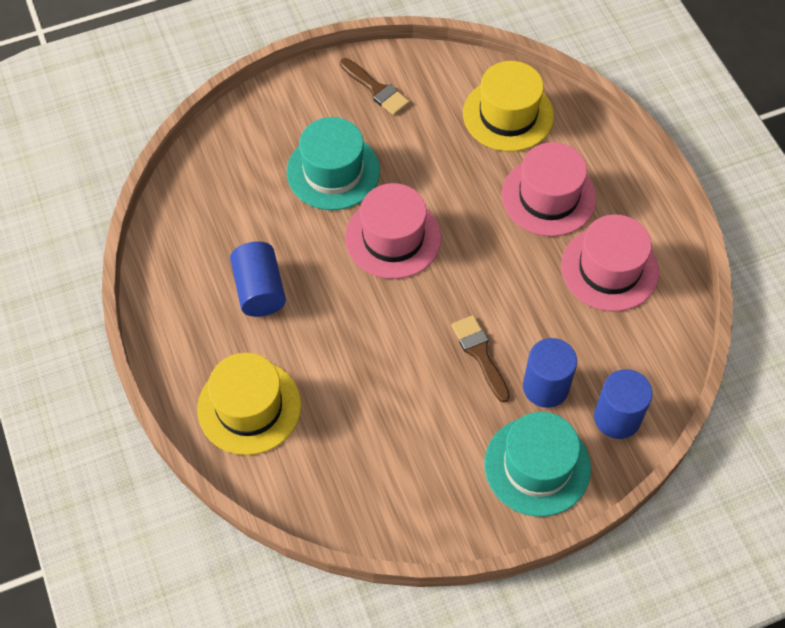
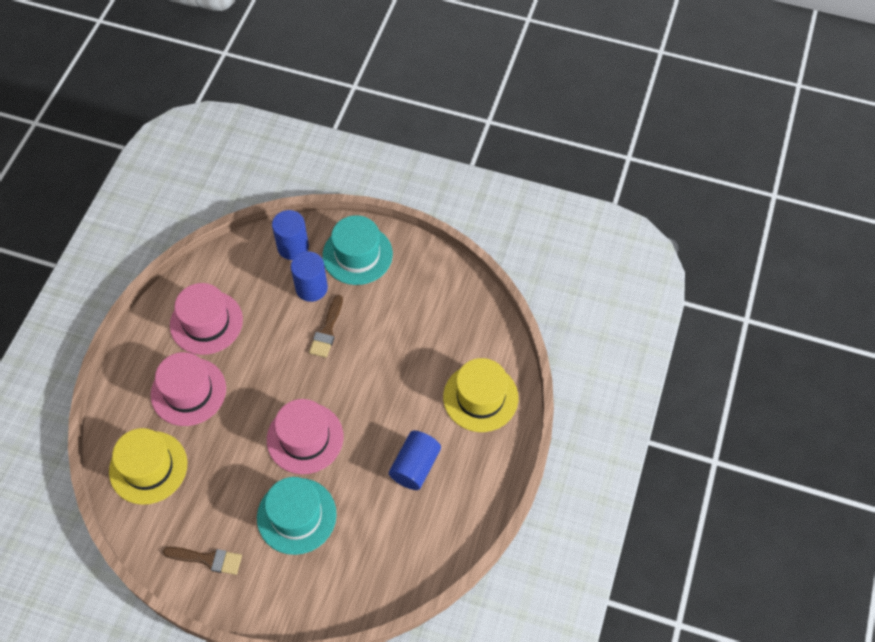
camera: 140 degrees left, 0 degrees up
brown brush [340,58,410,115] -> brown brush turned 105 degrees clockwise [163,547,242,575]

